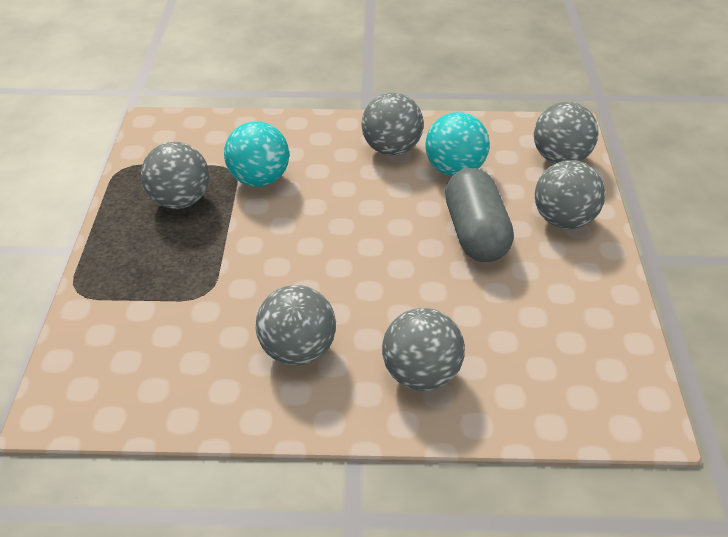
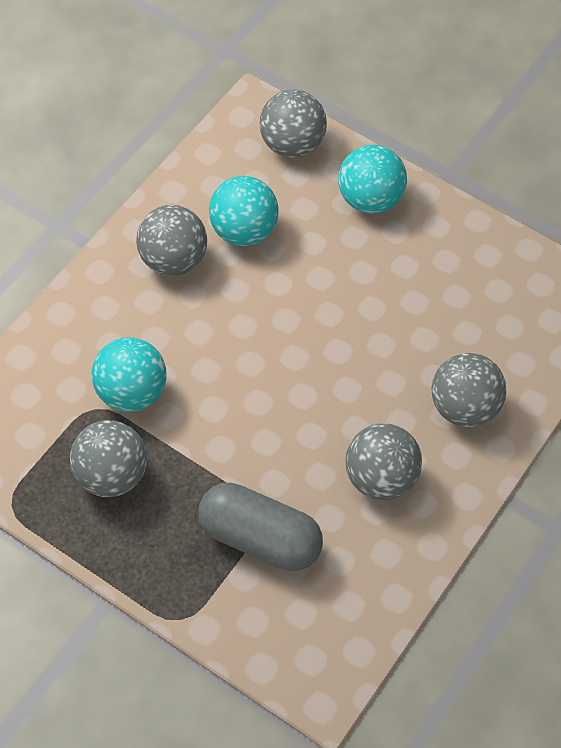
camera: 60 degrees left, 15 degrees up
grey capsule [445,168,514,262] -> grey capsule moved to [199,483,323,571]
grey ball [535,160,605,229] -> turquoise ball [338,145,407,214]

